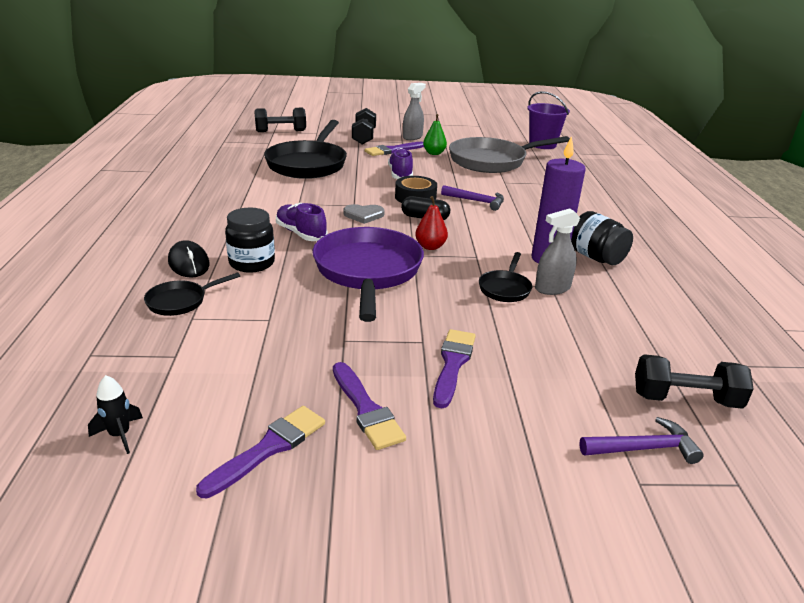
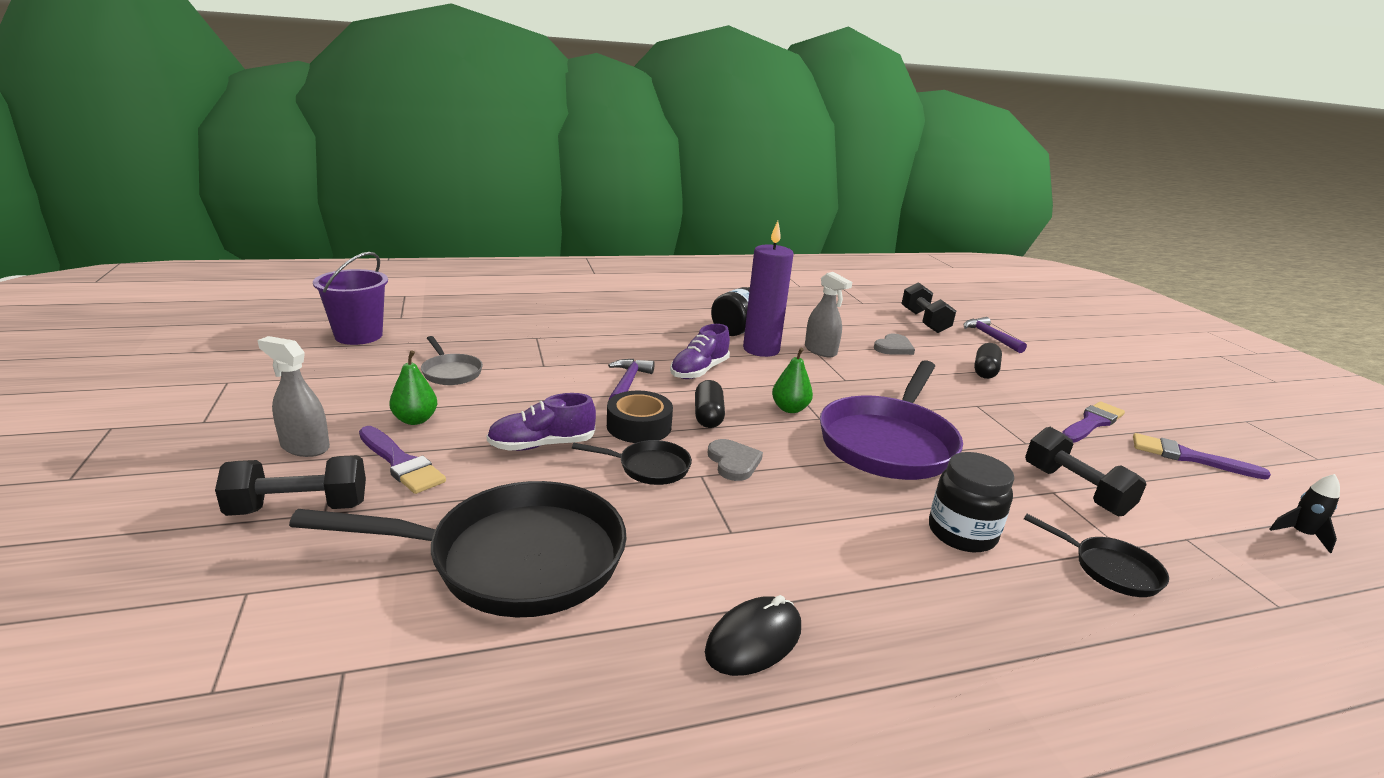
camera: 105 degrees left, 5 degrees down
black mouse [168,240,210,278] -> black mouse moved to [705,595,801,676]
black dumbbell [255,108,306,132] -> black dumbbell moved to [1025,427,1147,516]
purple shoe [276,203,327,241] -> purple shoe moved to [670,324,730,379]
purple pan [313,227,424,322] -> purple pan turned 45 degrees counterclockwise [820,360,963,480]
red pear [415,196,448,250] -> green pear [772,348,813,413]
purple brush [433,329,476,408] -> none
grey pan [449,136,570,173] -> grey pan [421,336,483,385], size x0.46
black pan [479,252,532,302] -> black pan moved to [572,440,692,485]
none -> grey heart [874,334,915,355]
none -> black capsule [974,343,1002,379]

